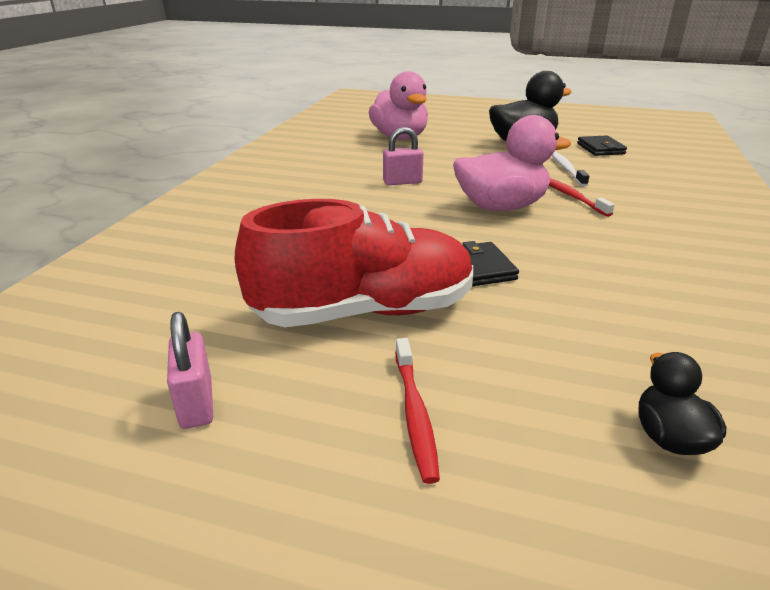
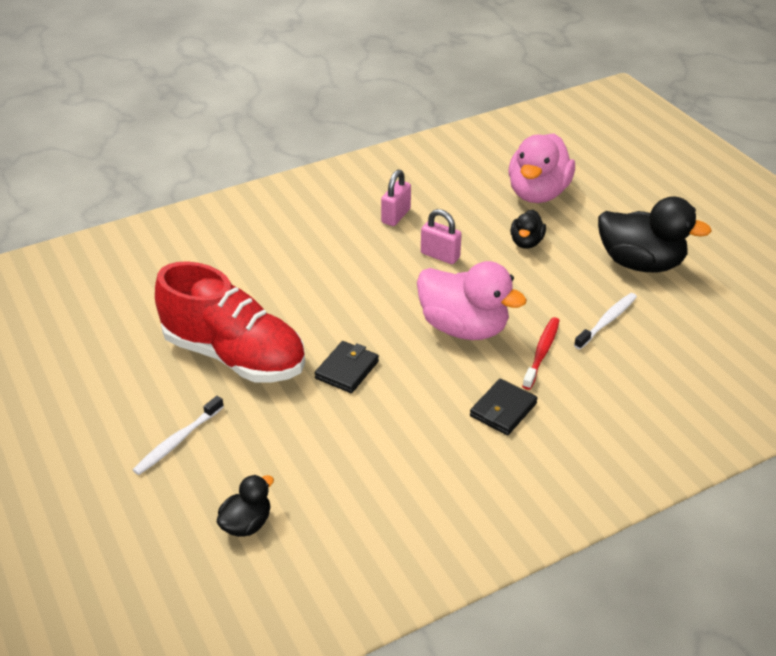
camera: 45 degrees right, 10 degrees up
pink padlock [167,312,213,429] -> pink padlock moved to [381,170,411,226]
red toothbrush [395,338,440,484] -> none
black wallet [577,136,627,156] -> black wallet moved to [470,379,538,435]
none -> white toothbrush [133,396,224,475]
none -> black duck [510,210,546,249]

